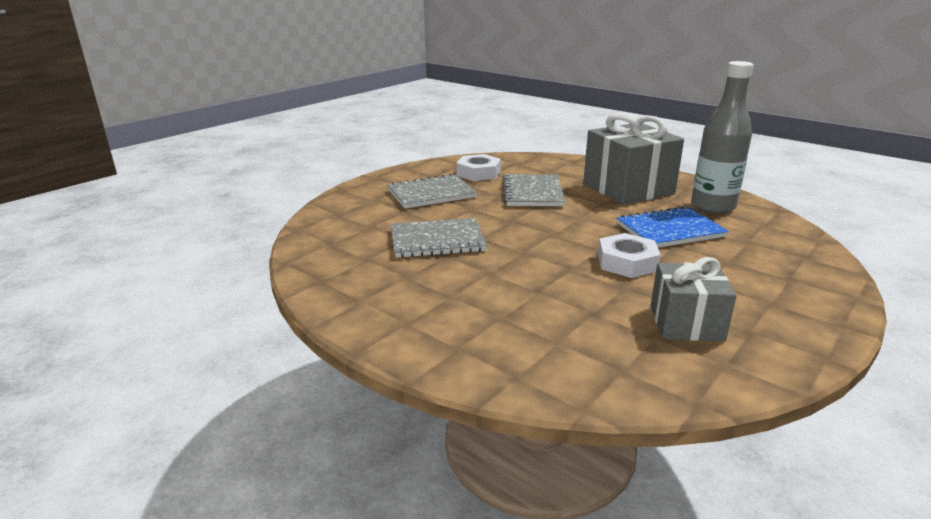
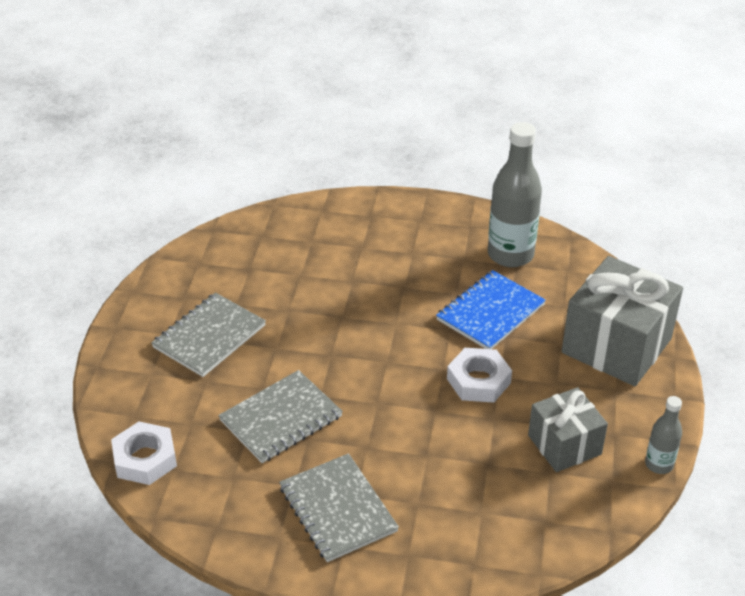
camera: 30 degrees left, 15 degrees up
white nut [456,154,501,181] -> white nut moved to [111,421,177,485]
grey notebook [502,174,566,206] -> grey notebook moved to [279,453,399,562]
grey gift [583,112,684,205] -> grey gift moved to [562,256,683,386]
none -> grey bottle [645,396,682,474]

